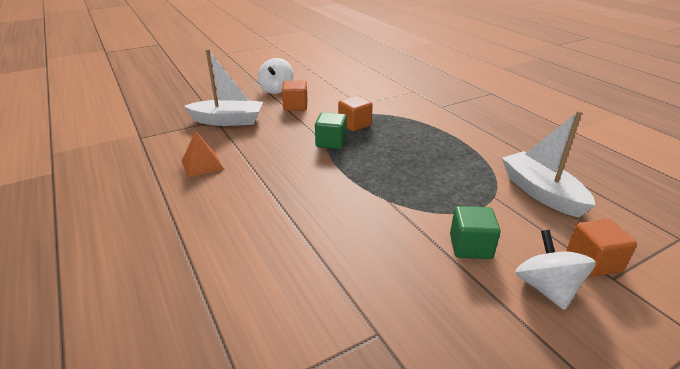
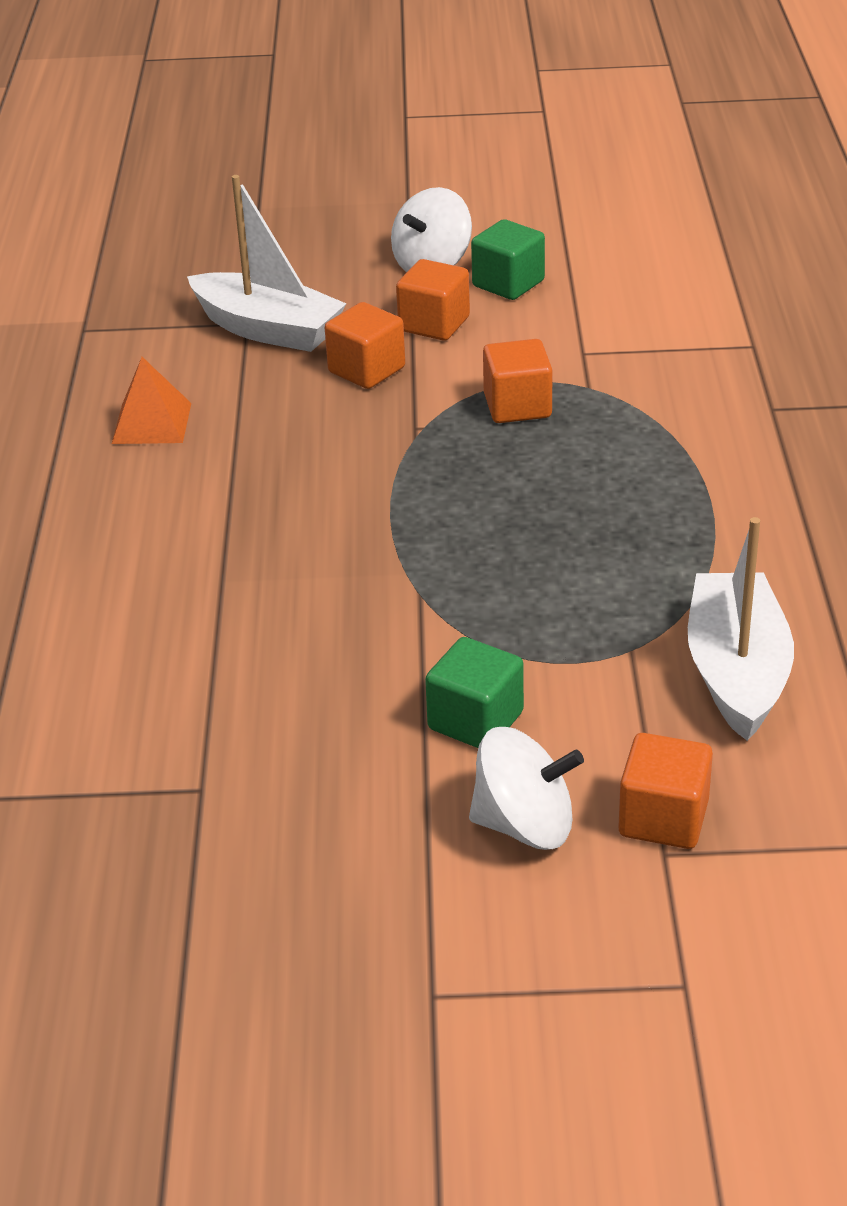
camera: 30 degrees right, 5 degrees up
green cube [315,112,347,149] -> green cube moved to [471,219,545,300]
white spinning top [515,230,596,310] -> white spinning top turned 75 degrees clockwise [469,727,584,850]
none -> orange cube [325,302,405,389]

